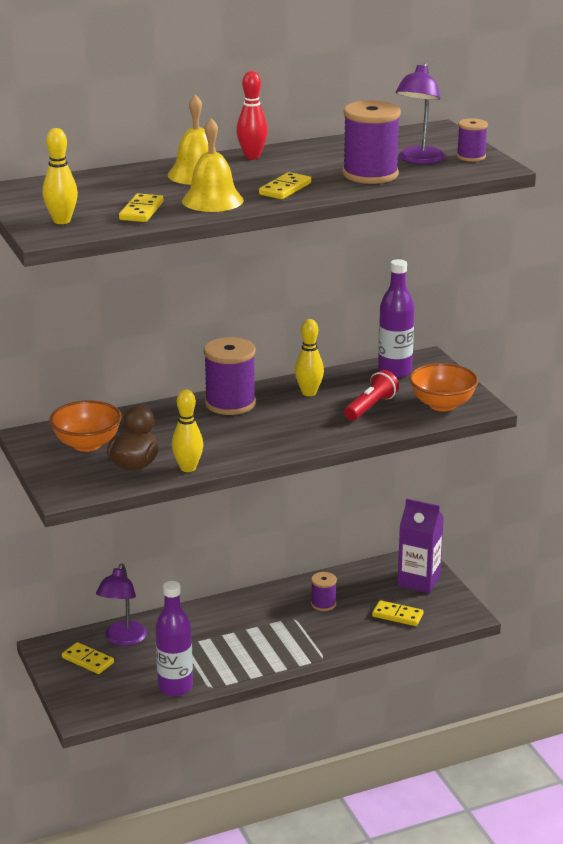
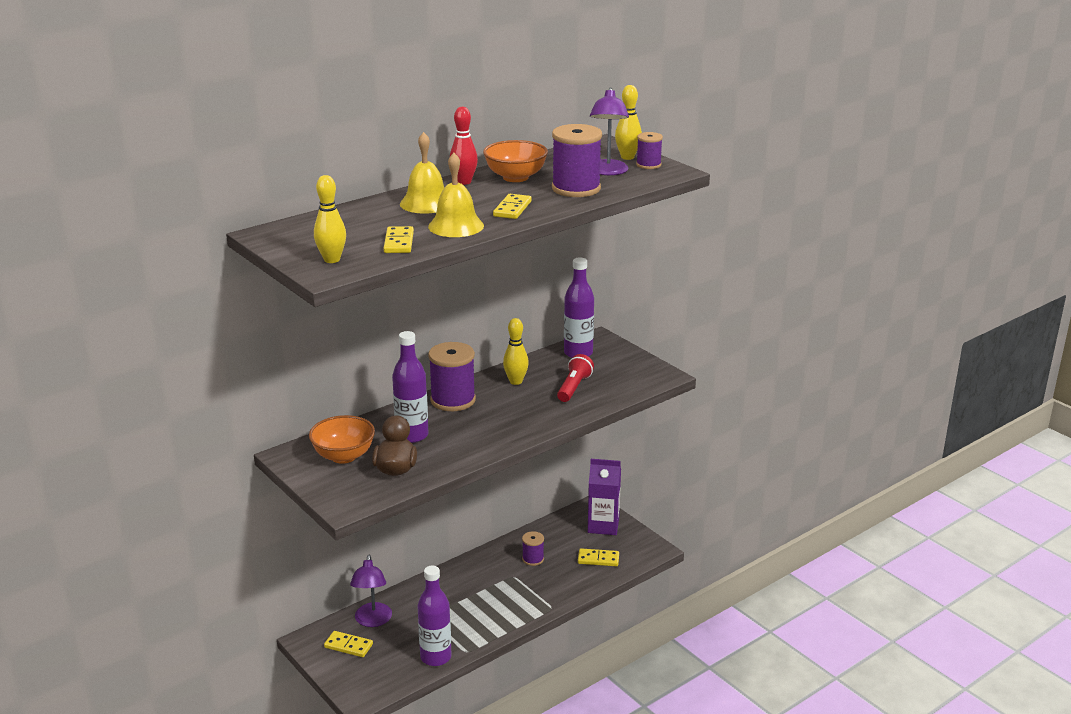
camera: 15 degrees left, 0 degrees up
yellow bowling pin [172,390,203,472] -> yellow bowling pin moved to [615,85,642,160]
orange bowl [409,363,478,411] -> orange bowl moved to [483,140,548,182]
none -> purple bottle [392,331,428,443]

